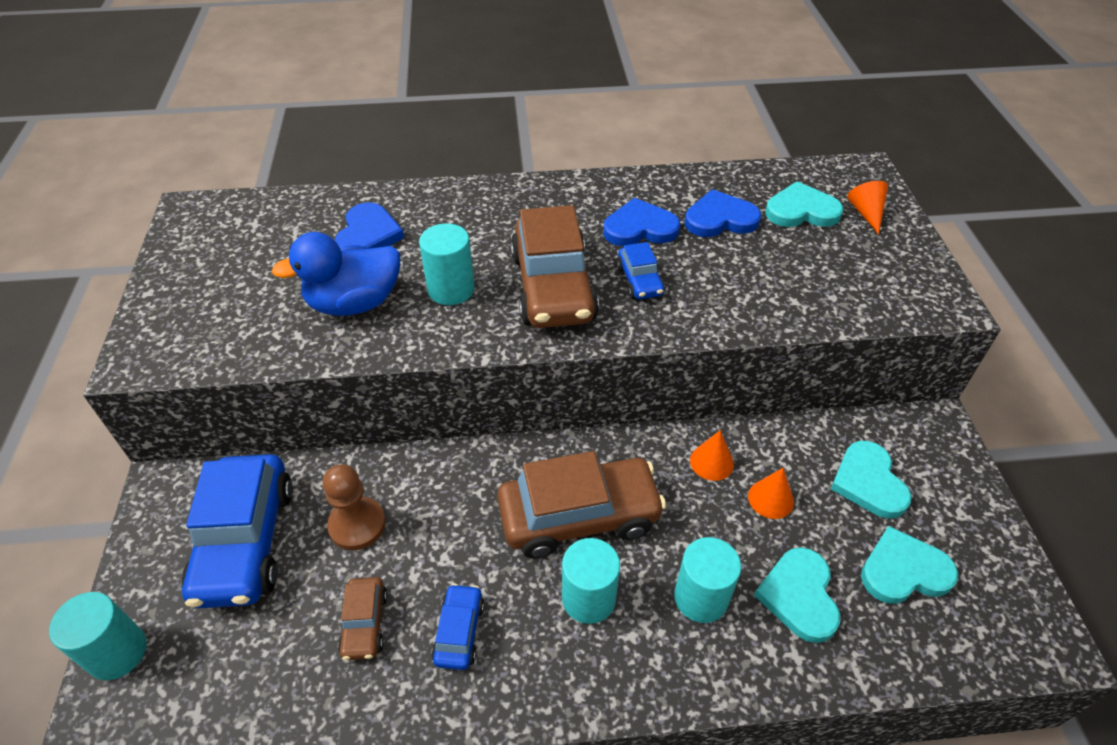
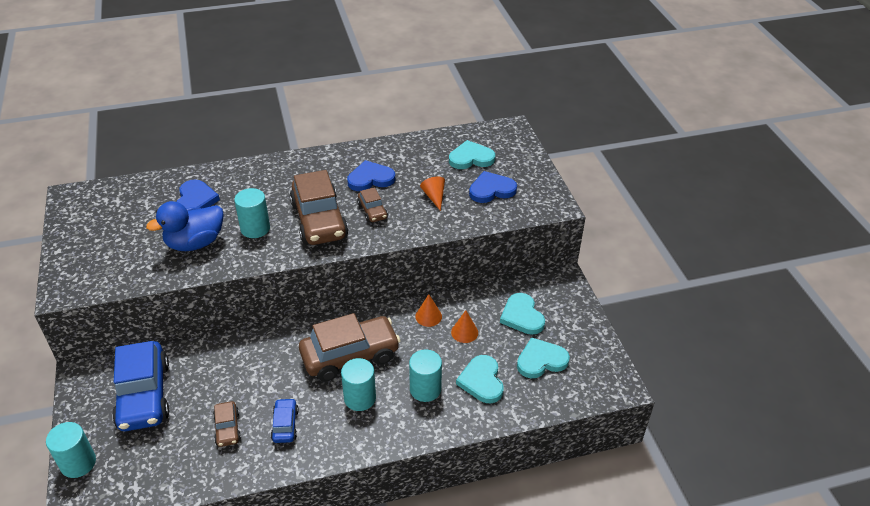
camera: 10 degrees left, 5 degrees down
brown pawn [322,464,386,550] -> none
blue car [617,242,665,299] -> brown car [357,187,388,223]
blue heart [685,189,761,237] -> blue heart moved to [469,171,517,203]
orange cone [847,181,888,234] -> orange cone moved to [420,176,445,211]

